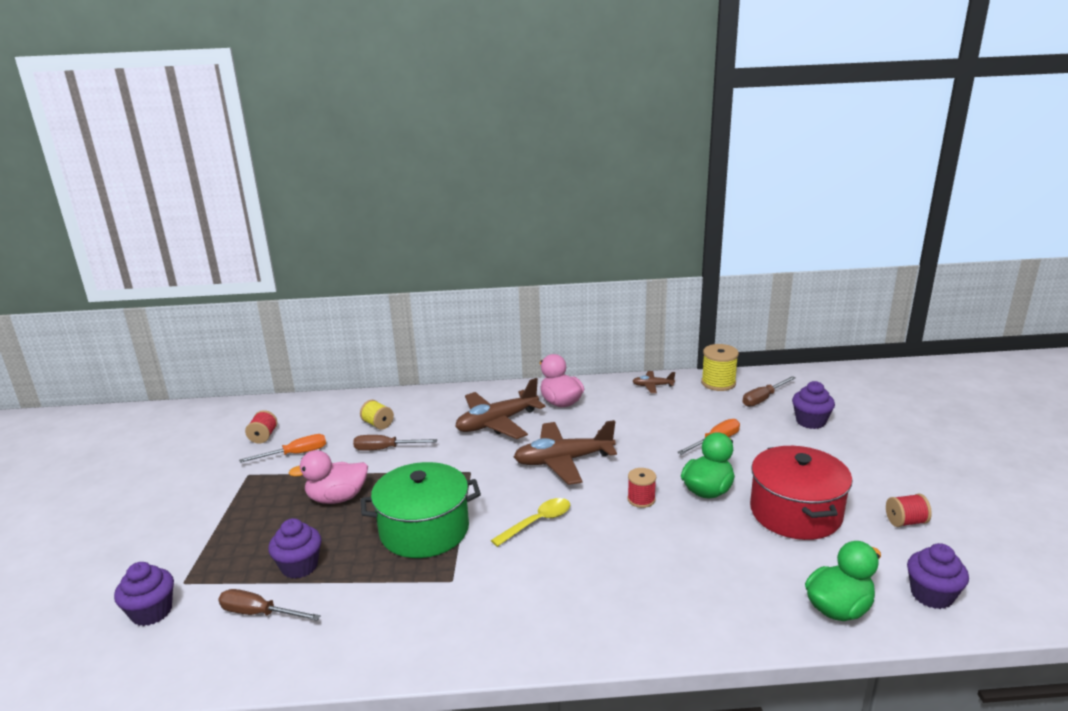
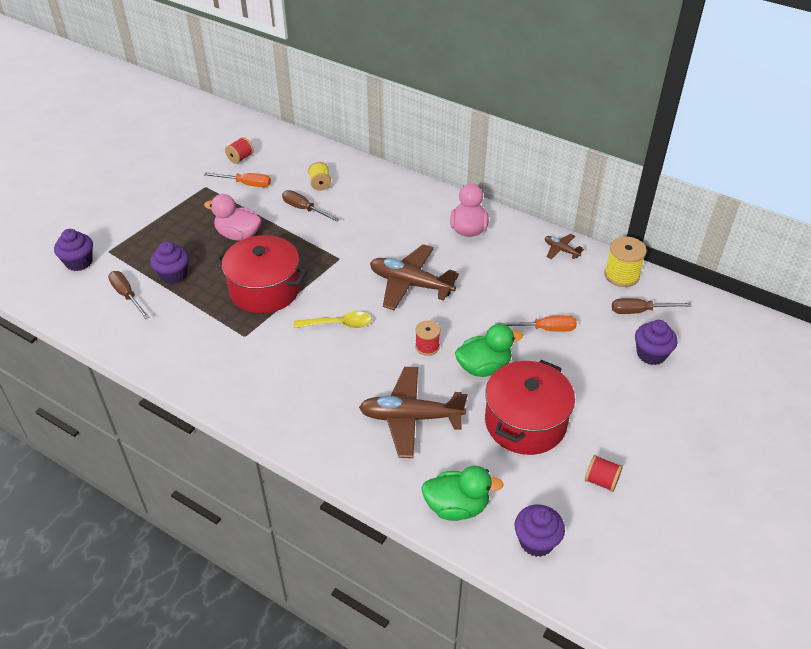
camera: 35 degrees right, 20 degrees up
green pot [360,462,481,558] -> red pot [216,235,308,314]
brown plane [455,378,545,439] -> brown plane moved to [359,367,467,458]

